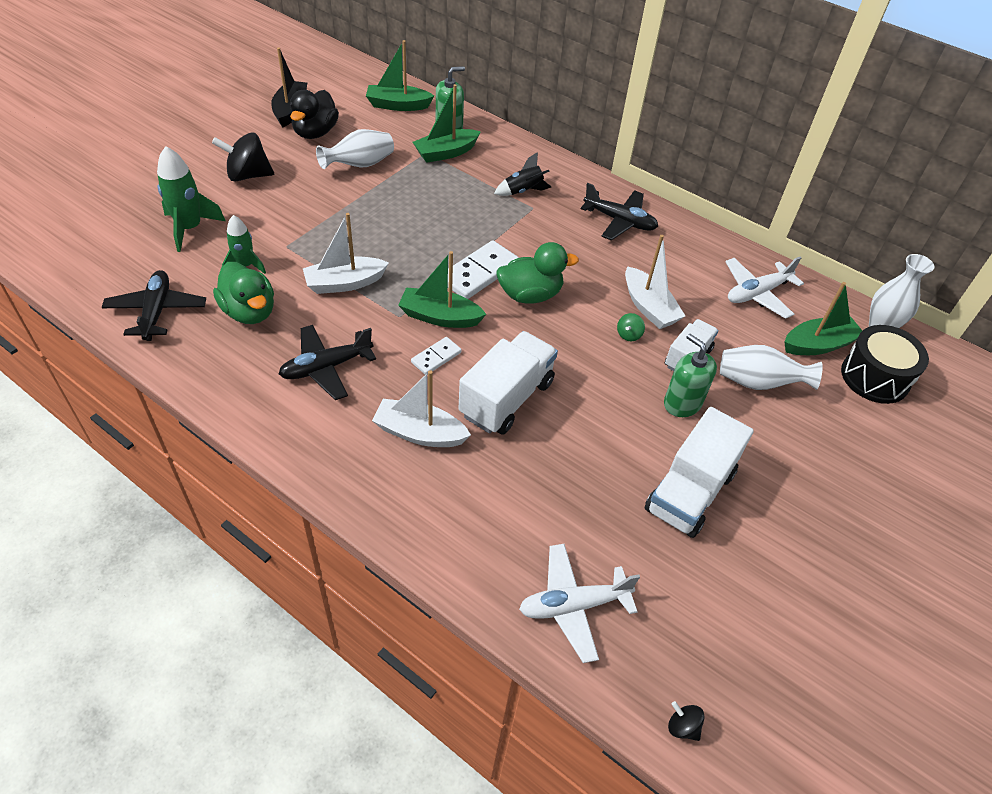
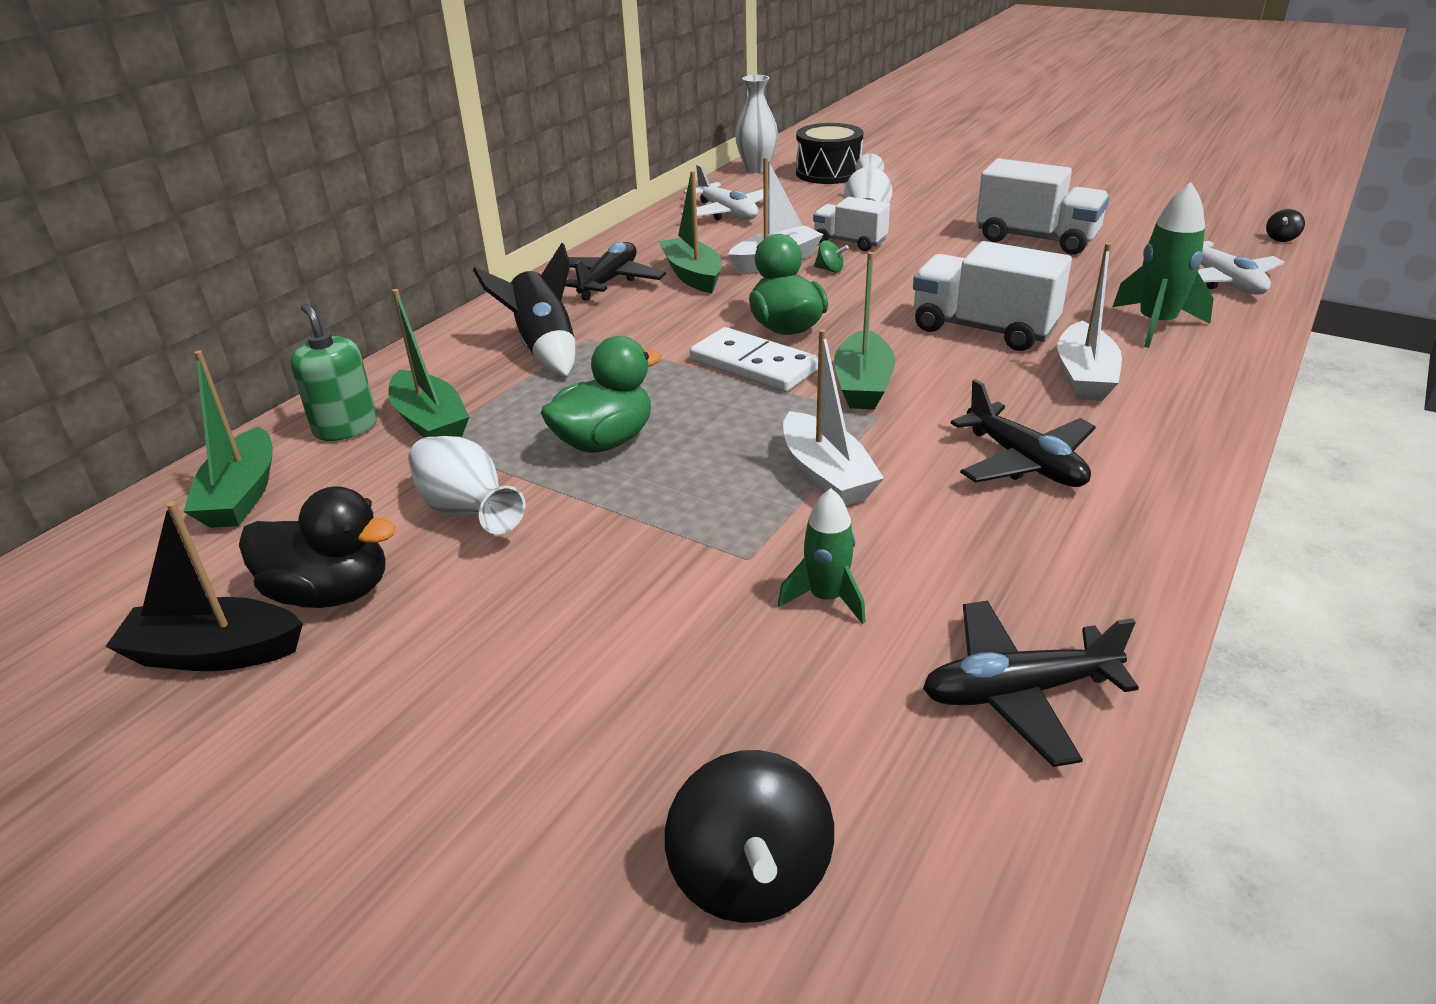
camera: 90 degrees left, 15 degrees down
green rocket [157,146,225,252] -> green rocket moved to [1113,182,1214,348]
black spinning top [212,132,274,181] -> black spinning top moved to [665,750,834,923]
green duck [213,262,274,324] -> green duck moved to [541,336,661,453]
white domino [411,337,462,375] -> none
black rocket [494,152,551,196] -> black rocket [473,243,575,376], size x1.55
green soap dispenser [664,334,717,417] -> none
green boat [784,282,862,355] -> green boat moved to [659,171,721,293]

